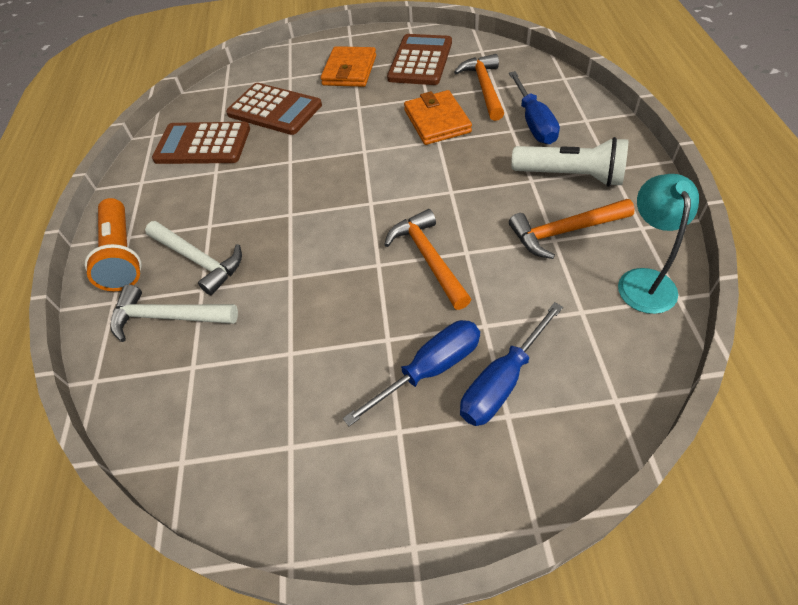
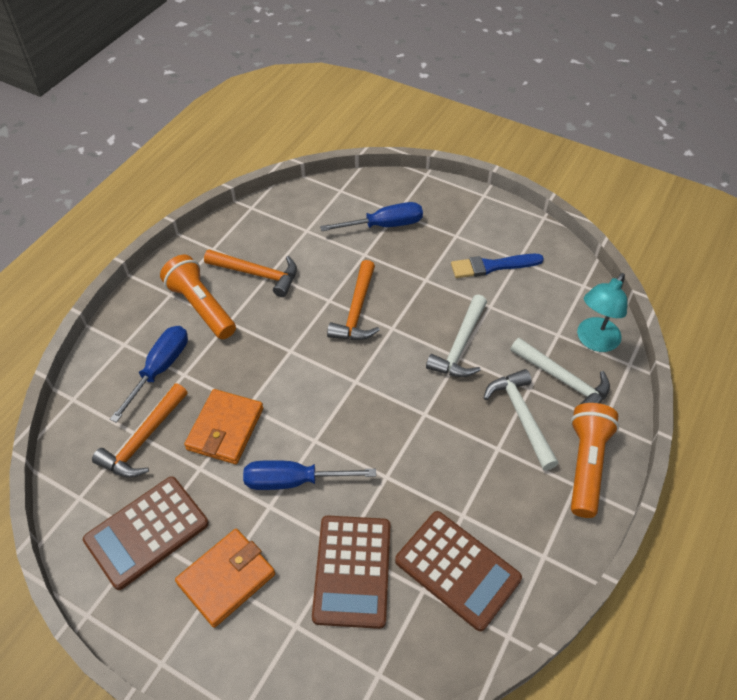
camera: 150 degrees left, 0 degrees up
brown calculator [226,83,322,135] -> brown calculator turned 150 degrees counterclockwise [312,516,391,629]
blue screwdriver [343,320,480,426] -> blue screwdriver moved to [243,460,376,490]
white flashlight [511,137,628,187] -> orange flashlight [160,254,236,339]
turquoise lamp [618,174,699,314] -> turquoise lamp moved to [577,273,628,352]
none -> white hammer [426,294,487,377]
none -> blue brush [451,254,544,278]

